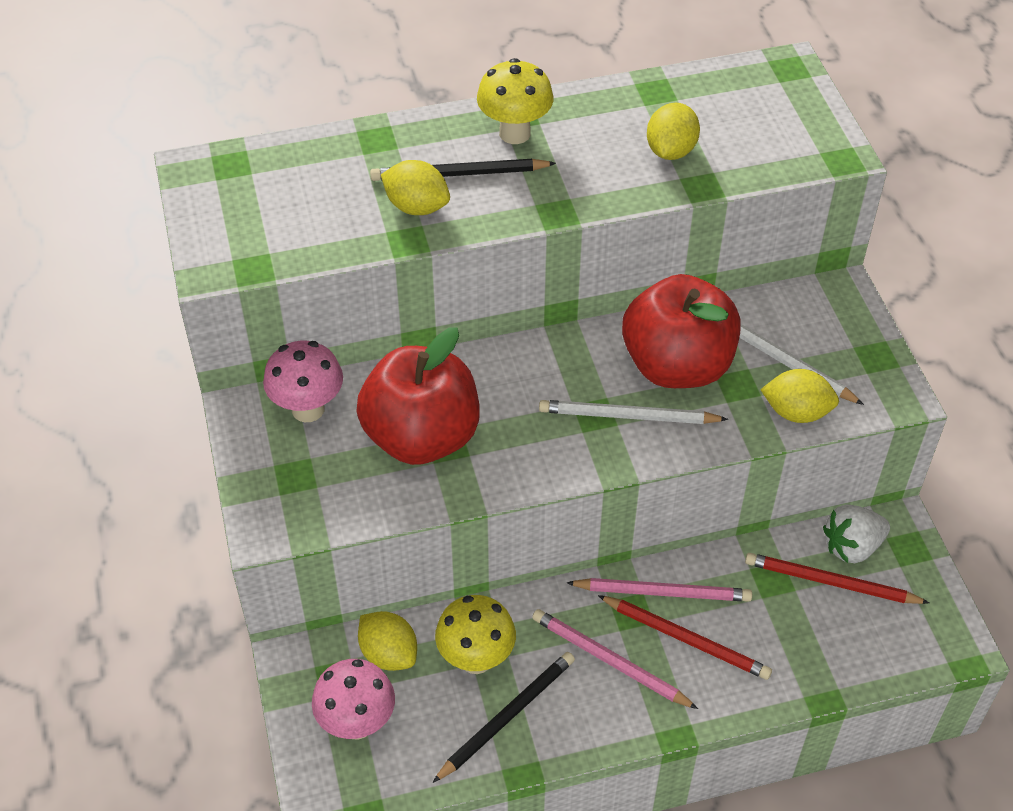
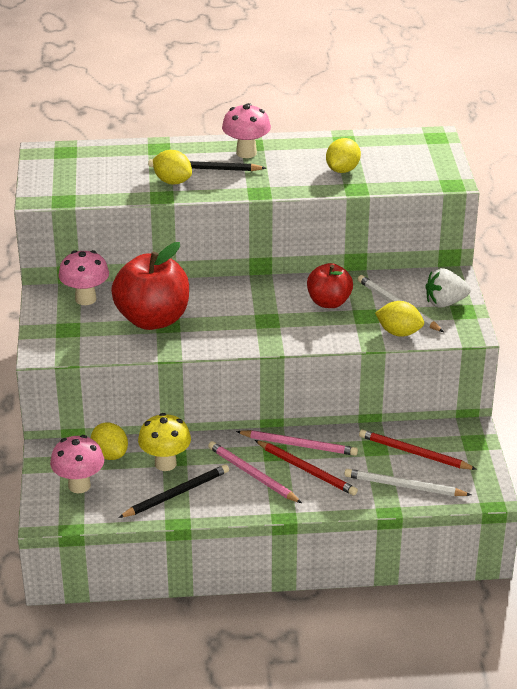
camera: 10 degrees right, 15 degrees down
yellow mushroom [477,58,554,144] -> pink mushroom [222,103,271,158]
white pencil [539,400,728,424] -> white pencil moved to [344,469,471,496]
red apple [622,274,741,388] -> red apple [307,263,353,308], size x0.60
white strawberry [823,504,890,563] -> white strawberry moved to [425,268,471,308]

